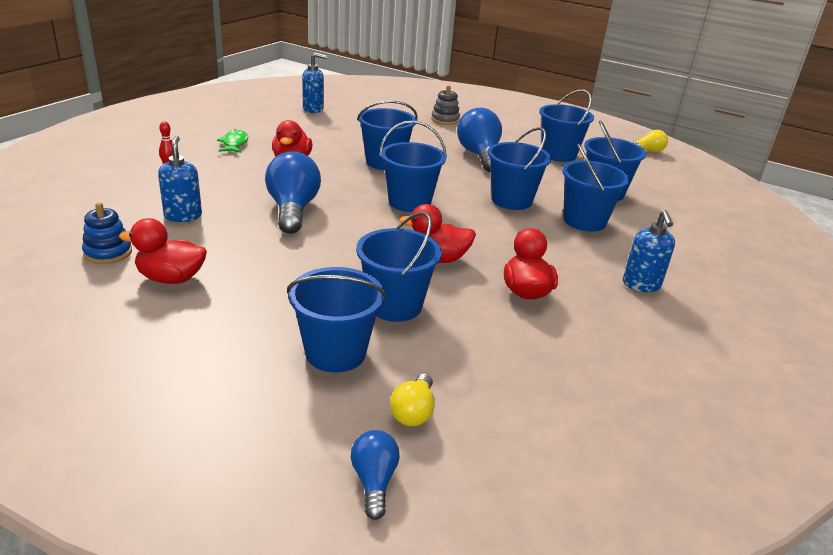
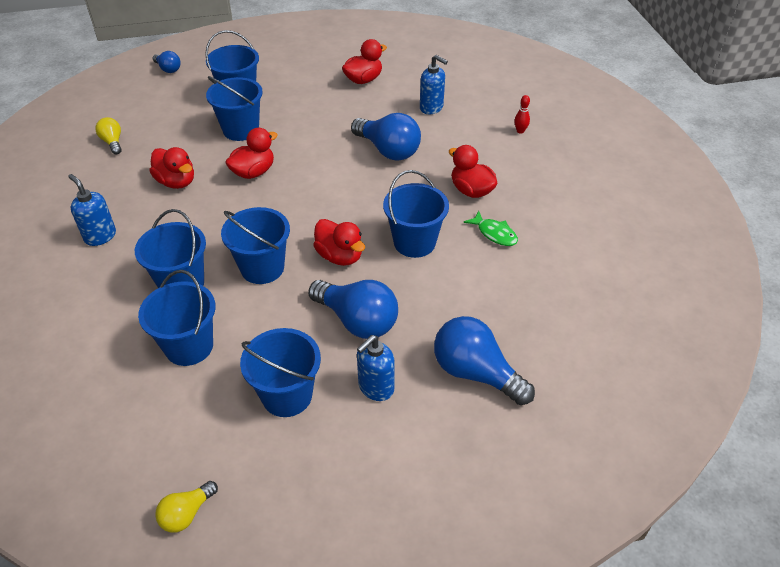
camera: 140 degrees right, 15 degrees up
blue stacking toy [82,202,132,264] -> none
green fish [217,129,248,153] -> green fish moved to [463,211,518,246]
blue soap dispenser [302,53,327,113] -> blue soap dispenser moved to [357,335,395,401]
blue bucket [379,120,447,212] -> none
yellow light bulb [390,373,434,426] -> yellow light bulb moved to [95,117,121,154]
grey stacking toy [431,85,460,125] -> blue light bulb [434,316,535,405]
none -> red duck [313,219,365,266]

